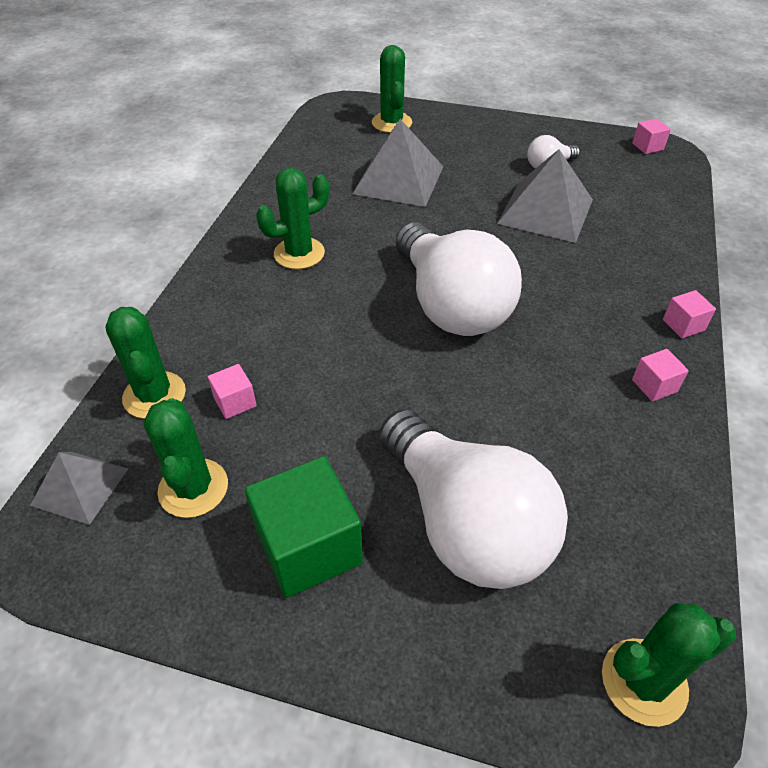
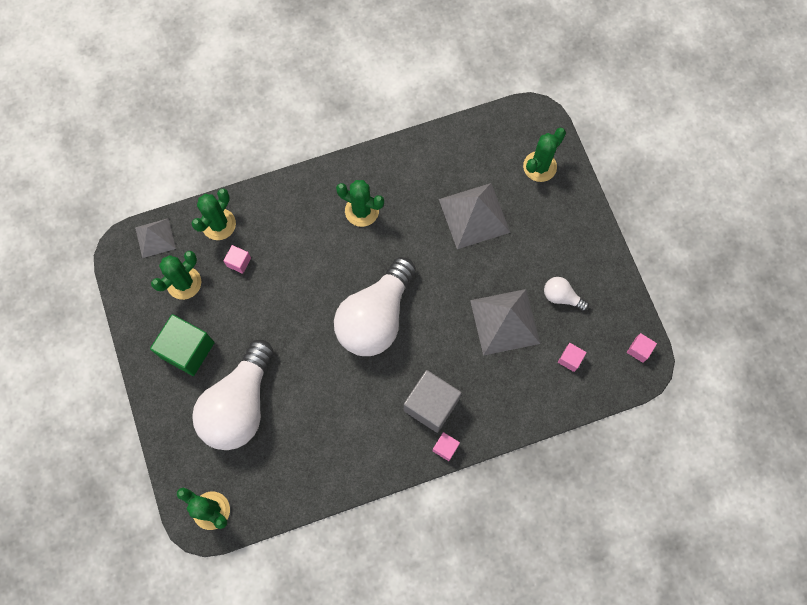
camera: 55 degrees right, 25 degrees up
pink cube [632,349,689,402] -> pink cube moved to [558,343,587,372]
none -> grey cube [404,370,461,433]

